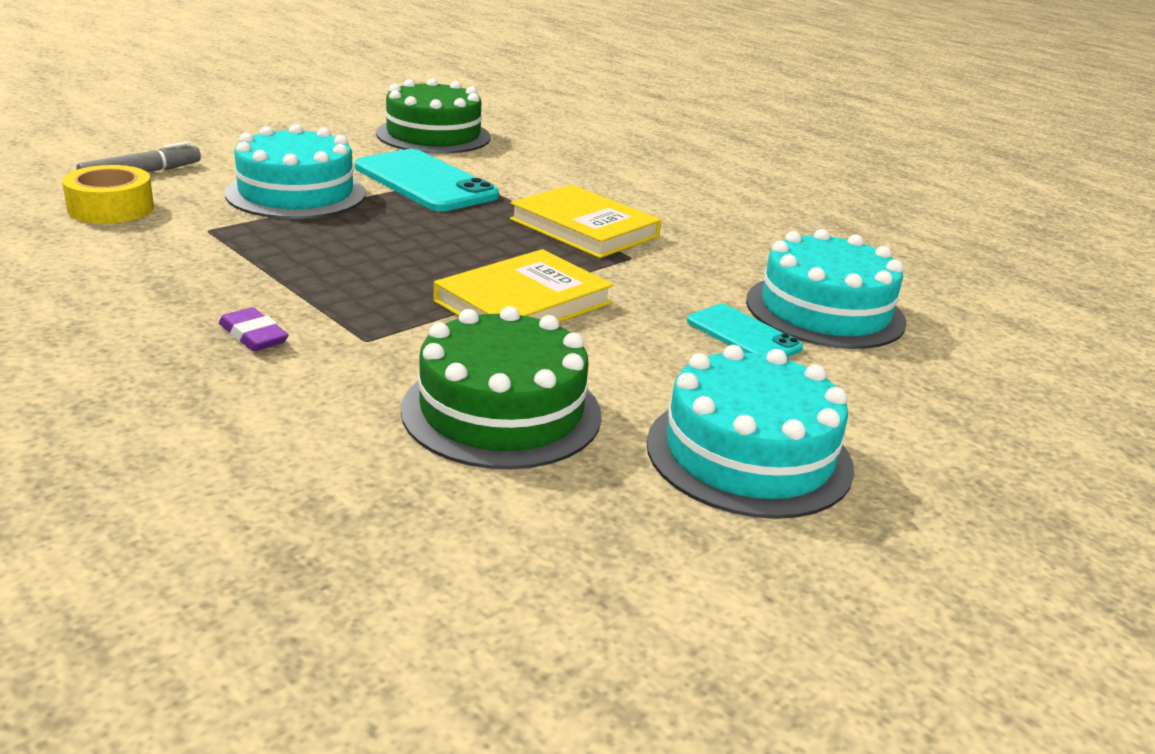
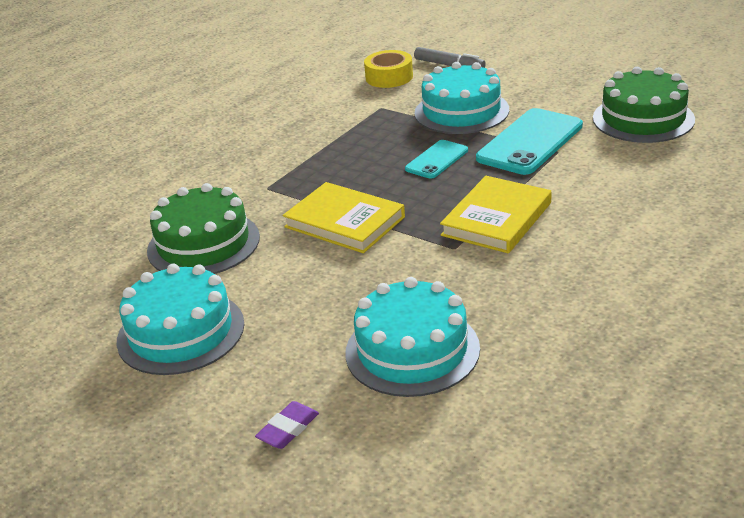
camera: 85 degrees right, 5 degrees up
purple eraser [219,307,289,351] -> purple eraser moved to [255,401,319,449]
turquoise phone [687,304,803,357] -> turquoise phone moved to [405,140,468,179]

